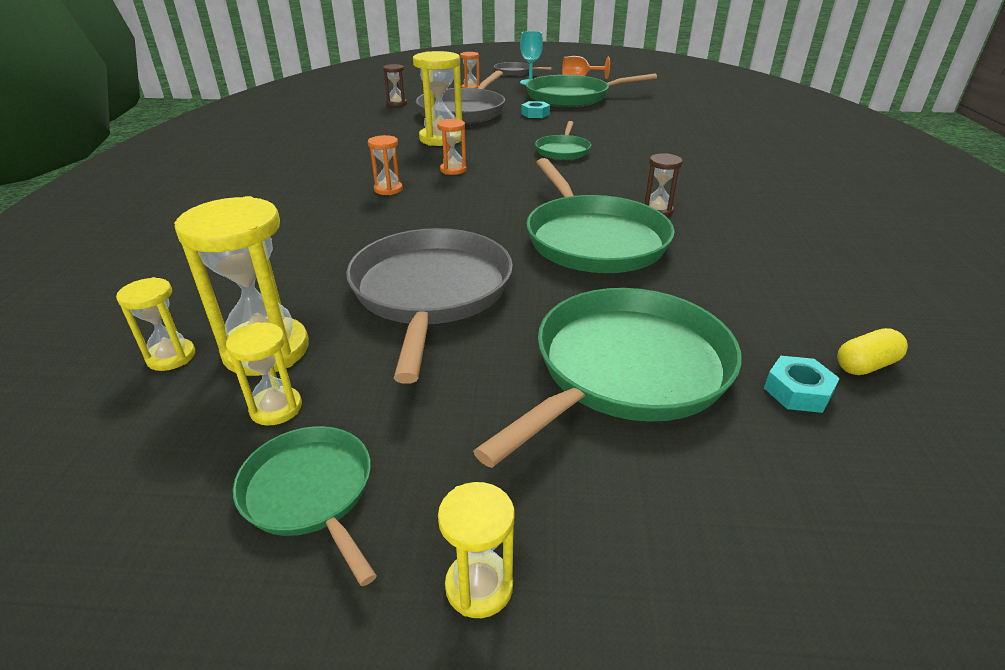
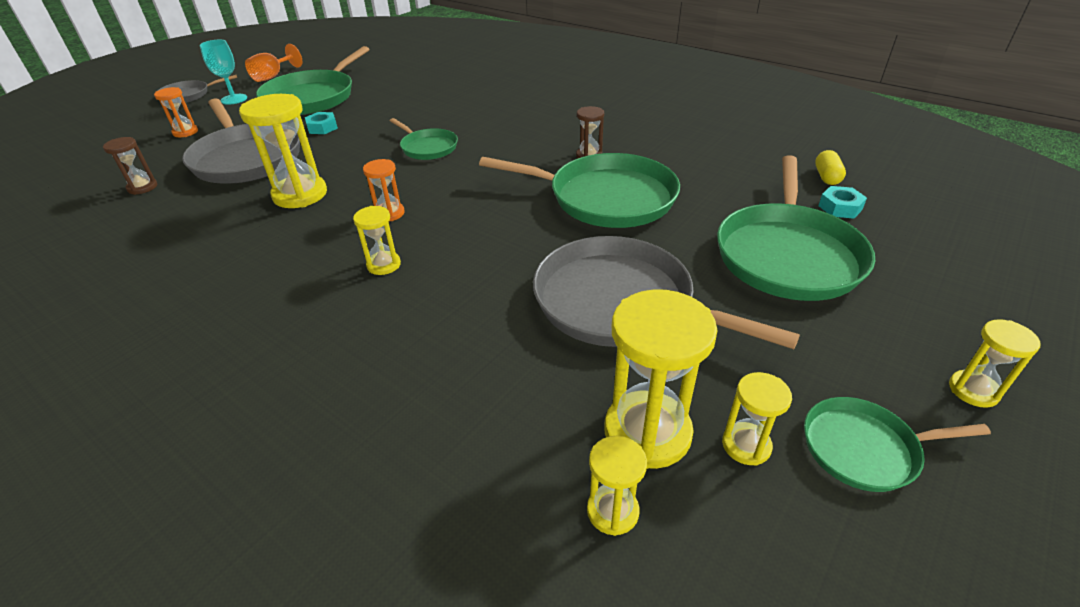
camera: 55 degrees left, 5 degrees up
orange hourglass [368,135,403,195] -> yellow hourglass [353,206,401,275]
green pan [473,288,742,468] -> green pan turned 150 degrees counterclockwise [717,155,875,301]

